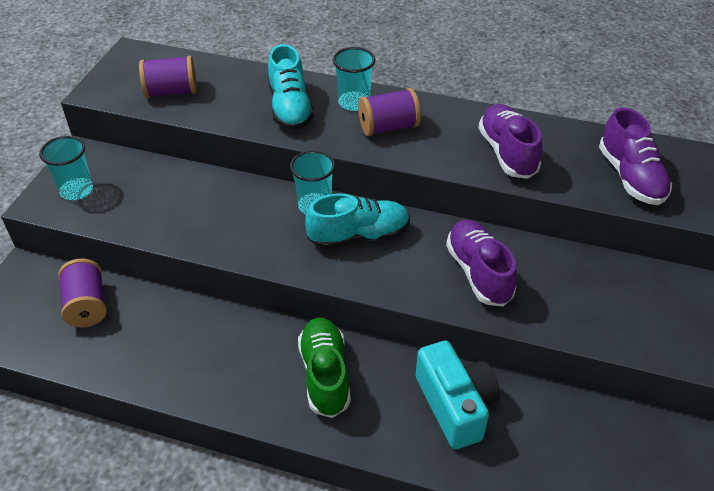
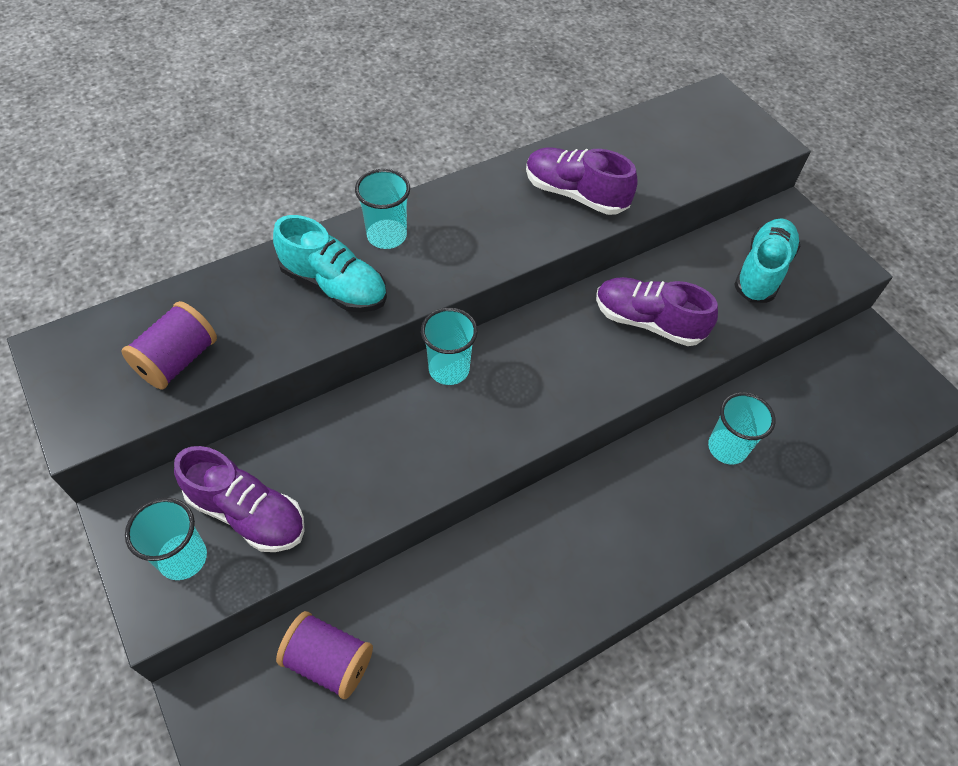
camera: 50 degrees left, 10 degrees up
green shoe [298,317,351,418] -> none
turquoise shoe [305,193,410,249] -> turquoise shoe moved to [734,218,800,303]
purple spool [358,88,421,136] -> none
turquoise camera [416,341,500,450] -> turquoise cup [708,392,775,464]
purple shoe [599,108,672,205] -> purple shoe moved to [174,446,305,552]

